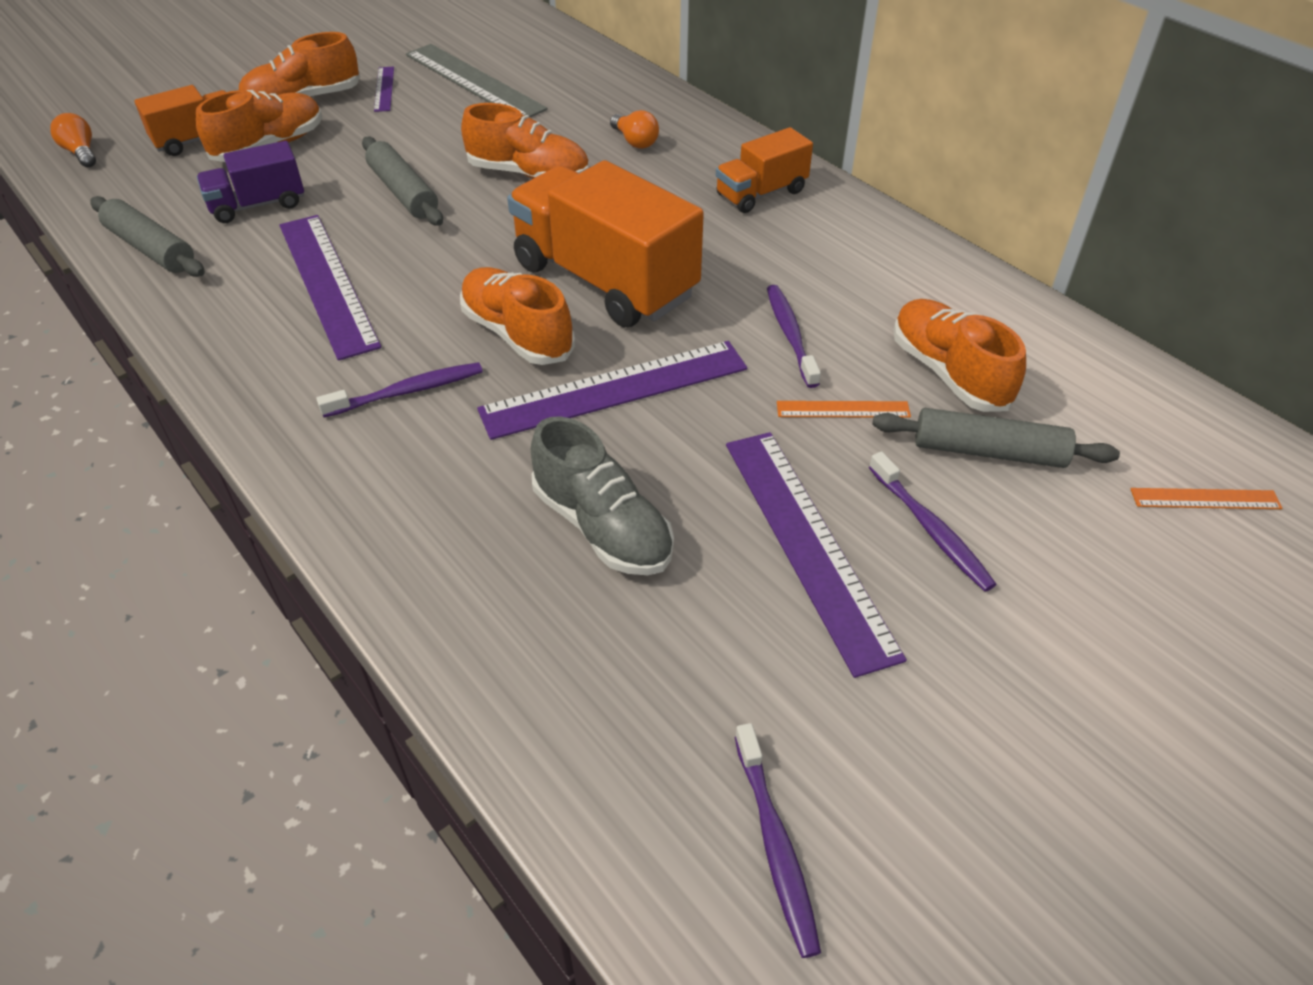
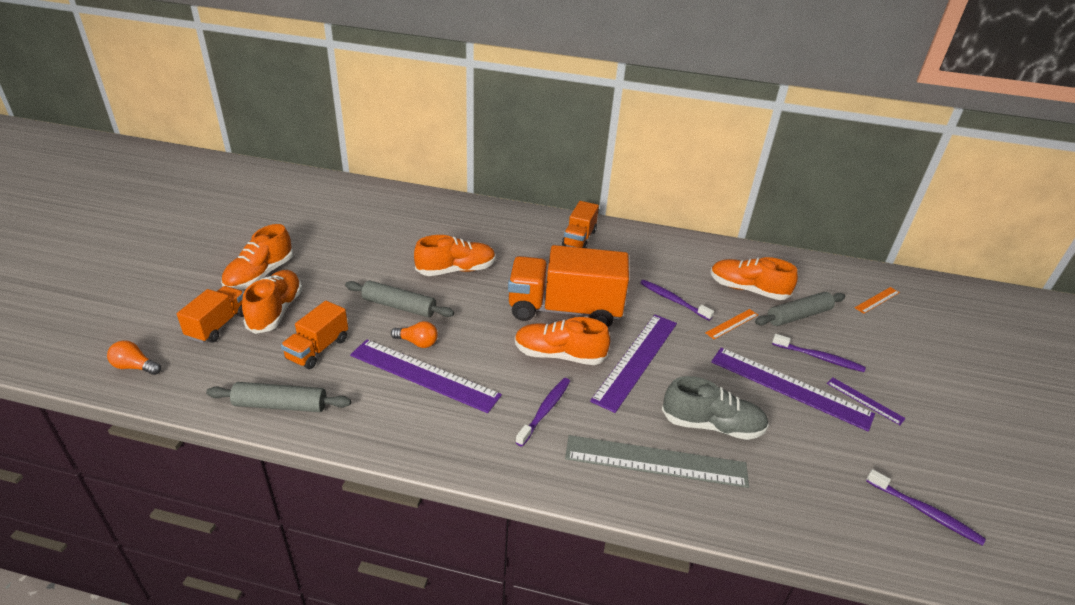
camera: 40 degrees left, 10 degrees down
purple truck [197,141,304,223] -> orange truck [281,301,348,369]
purple ruler [374,67,394,112] -> purple ruler moved to [827,377,906,425]
grey ruler [406,44,548,118] -> grey ruler moved to [565,435,749,488]
orange light bulb [610,110,659,149] -> orange light bulb moved to [391,321,438,348]

